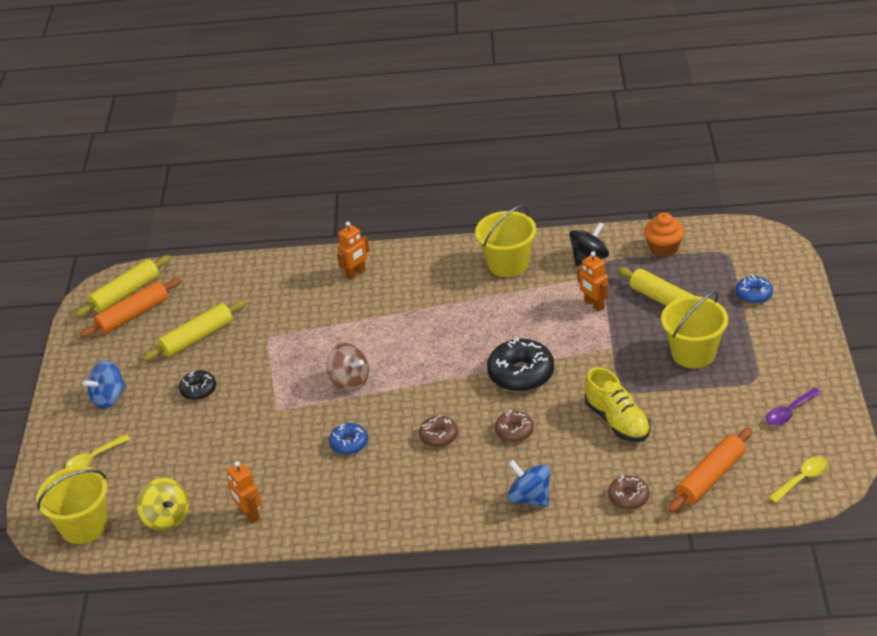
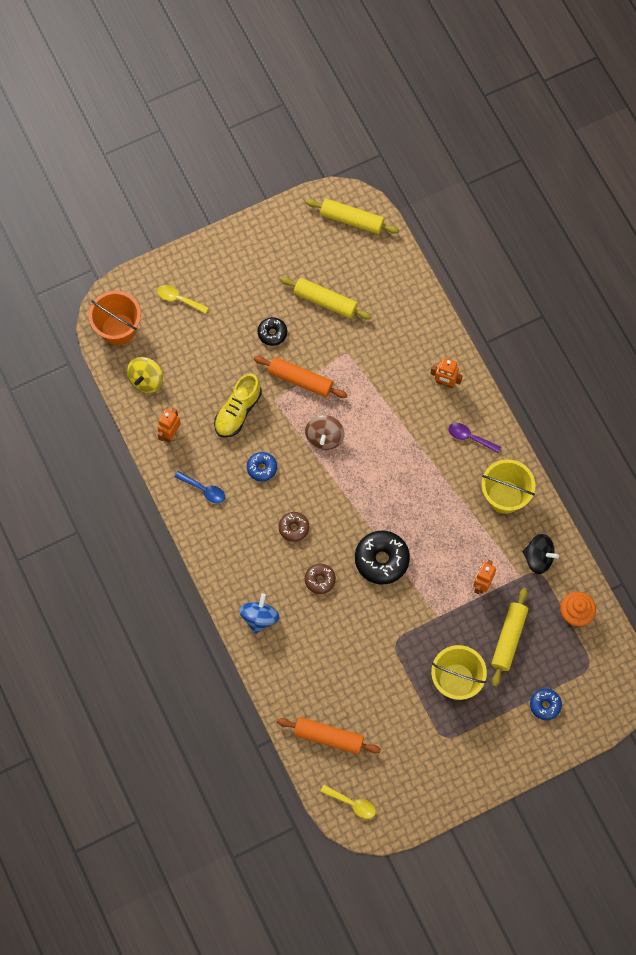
camera: 60 degrees right, 30 degrees up
yellow bucket [36,466,108,544] -> orange bucket [89,291,141,345]
orange rolling pin [79,278,181,338] -> orange rolling pin moved to [254,356,347,398]
blue spinning top [82,360,126,409] -> none
yellow shoe [584,367,651,442] -> yellow shoe moved to [214,374,262,437]
brown donut [608,475,650,510] -> none
purple spoon [766,388,821,426] -> purple spoon moved to [448,423,501,453]
none -> blue spoon [175,471,225,503]

